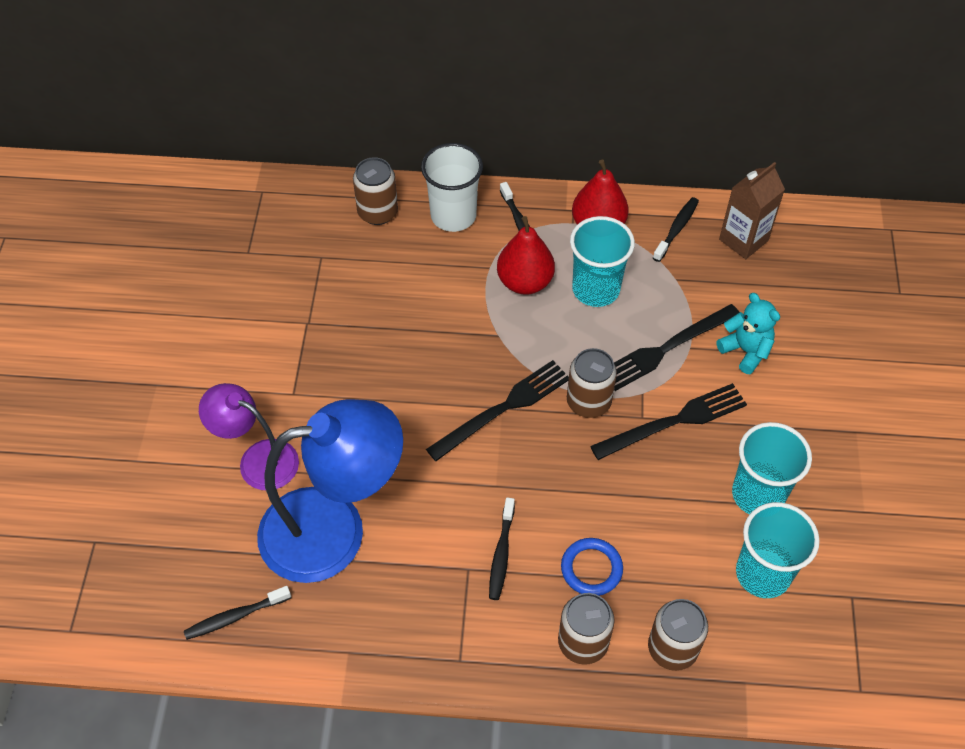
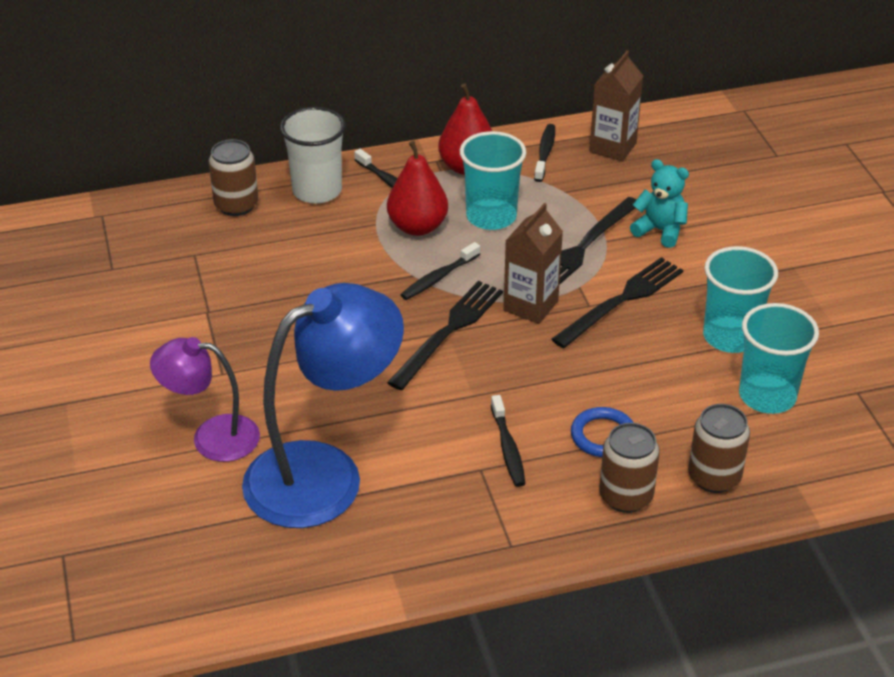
camera: 20 degrees left, 15 degrees down
black toothbrush [184,586,291,640] -> black toothbrush moved to [400,242,480,300]
brown can [567,348,617,418] -> brown carton [504,203,563,324]

